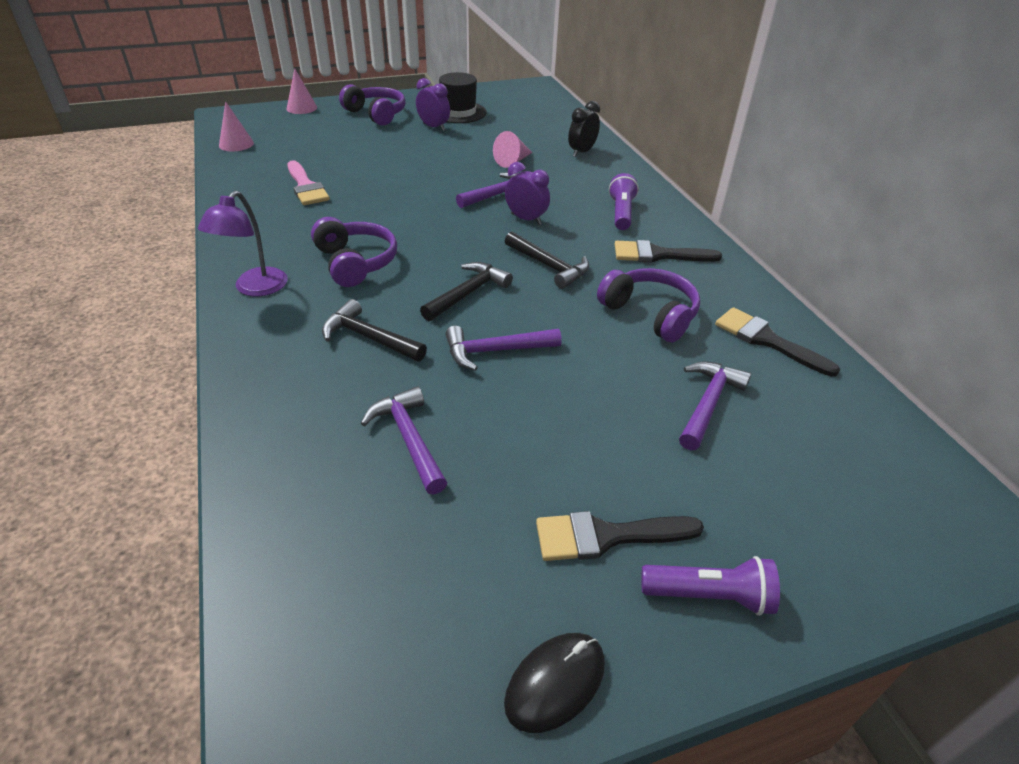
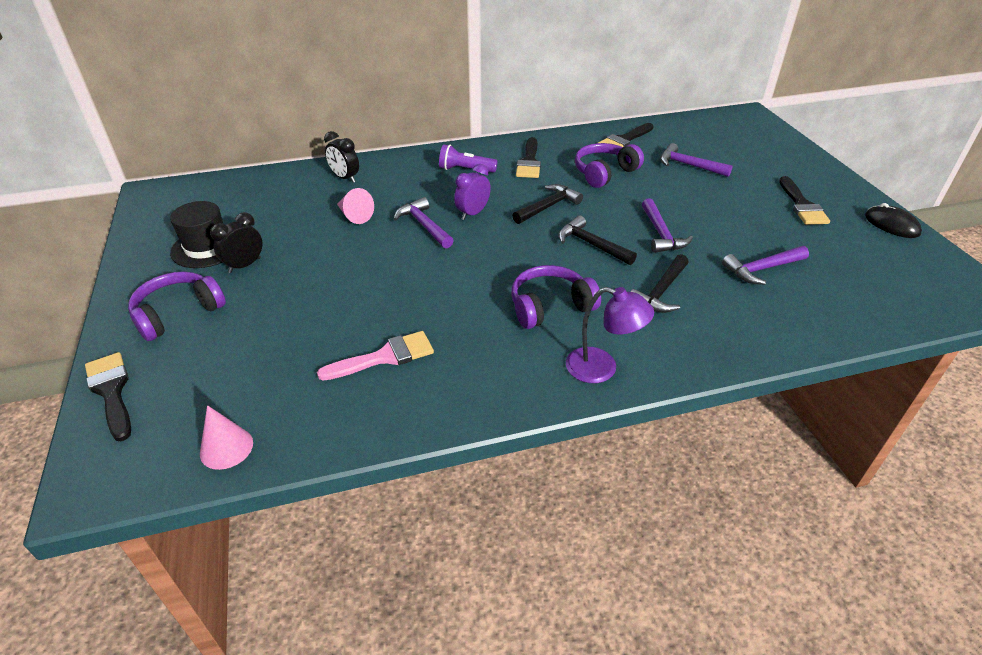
camera: 85 degrees left, 0 degrees up
pink cone [286,68,317,114] -> black brush [85,352,131,441]
purple clock [416,78,450,131] -> black clock [210,212,262,273]
purple flashlight [641,556,780,616] -> none

